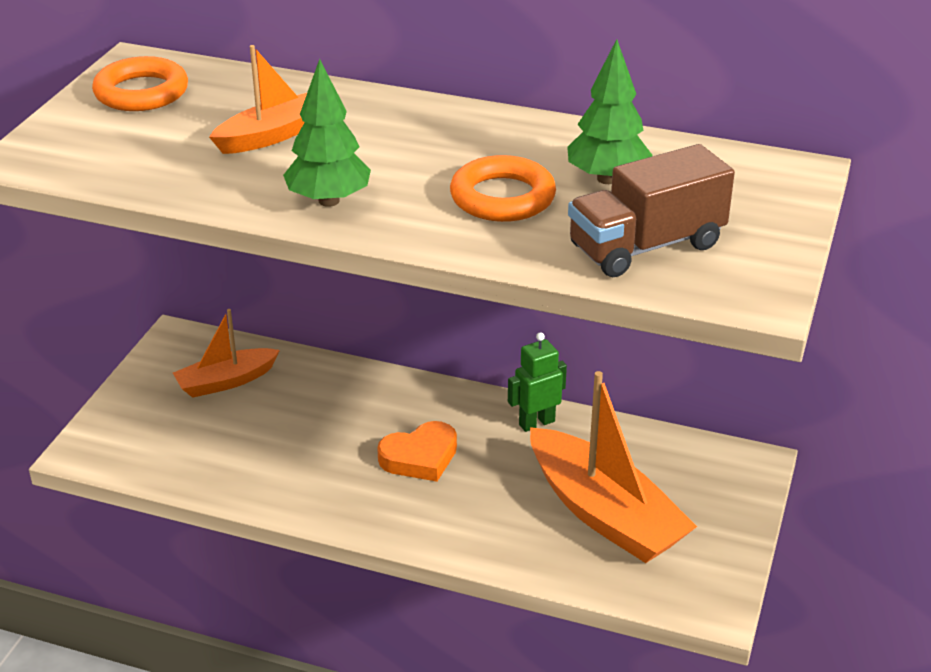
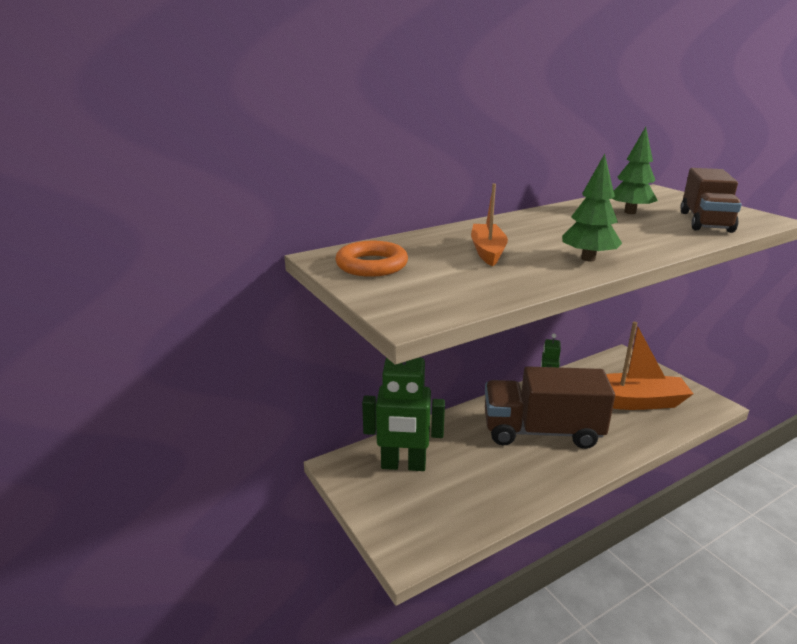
camera: 50 degrees left, 10 degrees down
orange boat [173,309,280,398] -> green robot [362,357,445,471]
orange heart [377,421,457,482] -> brown truck [485,366,615,449]
orange ring [450,155,556,222] -> none

